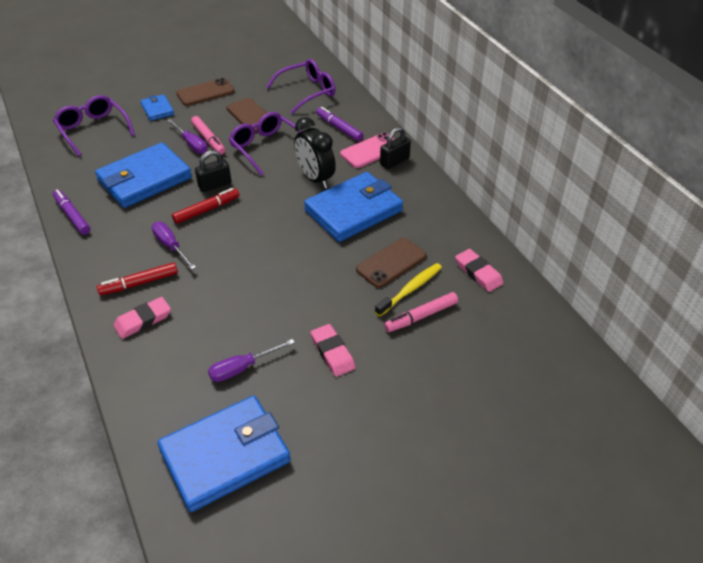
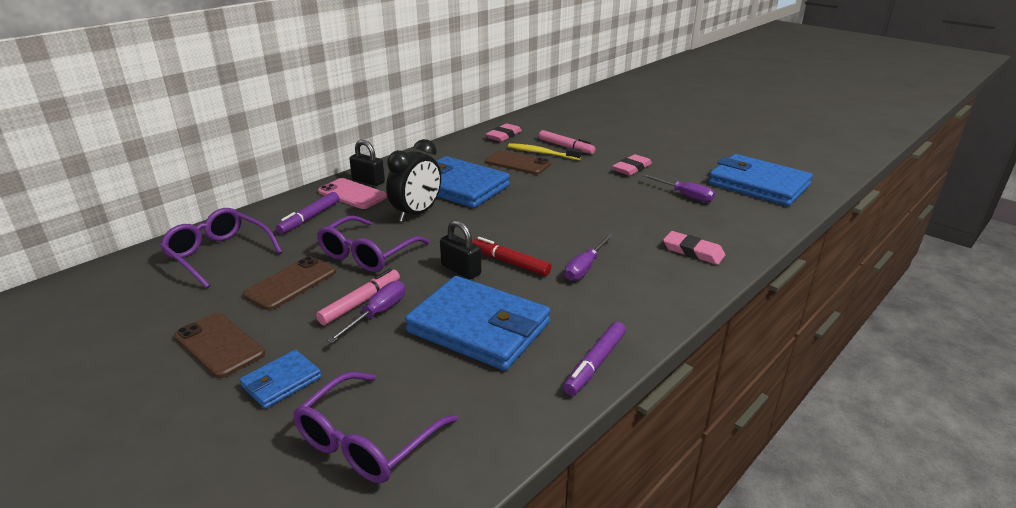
camera: 110 degrees left, 15 degrees down
red marker [97,262,178,295] -> none

